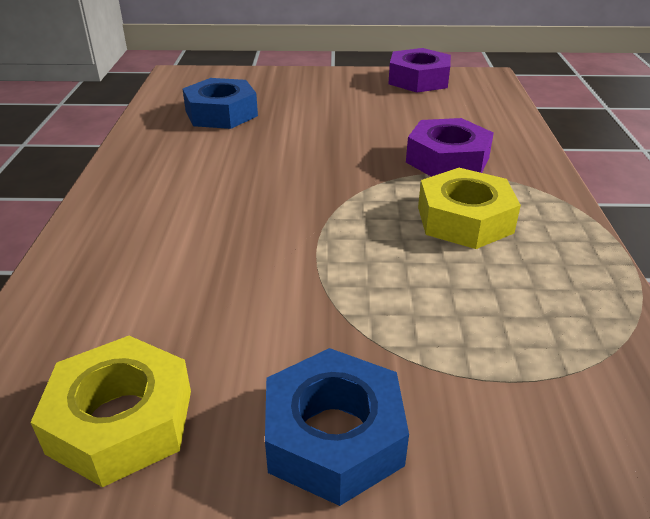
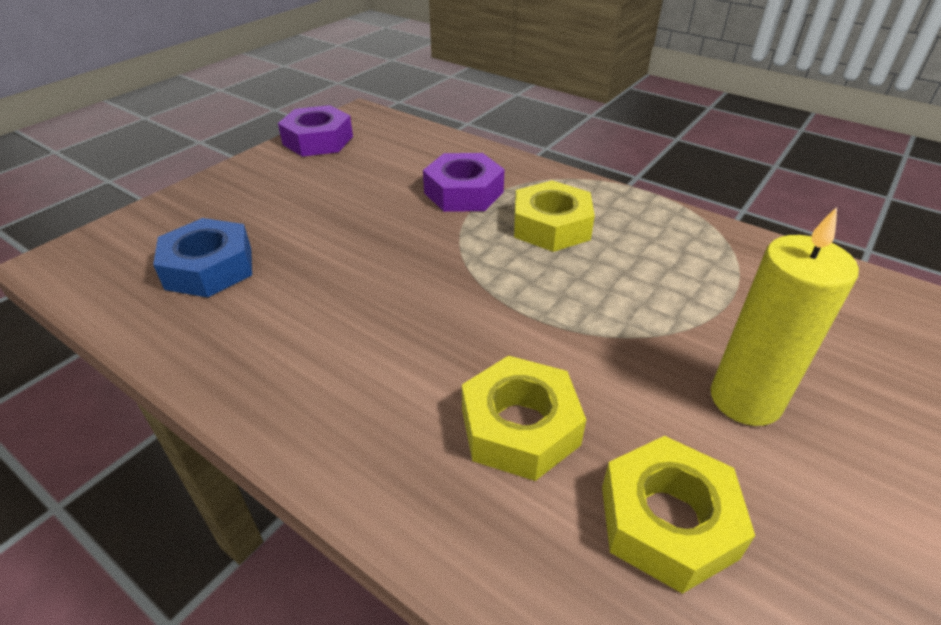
camera: 55 degrees left, 5 degrees up
blue nut [265,348,409,506] -> yellow candle [711,207,859,426]
none -> yellow nut [462,356,586,481]

